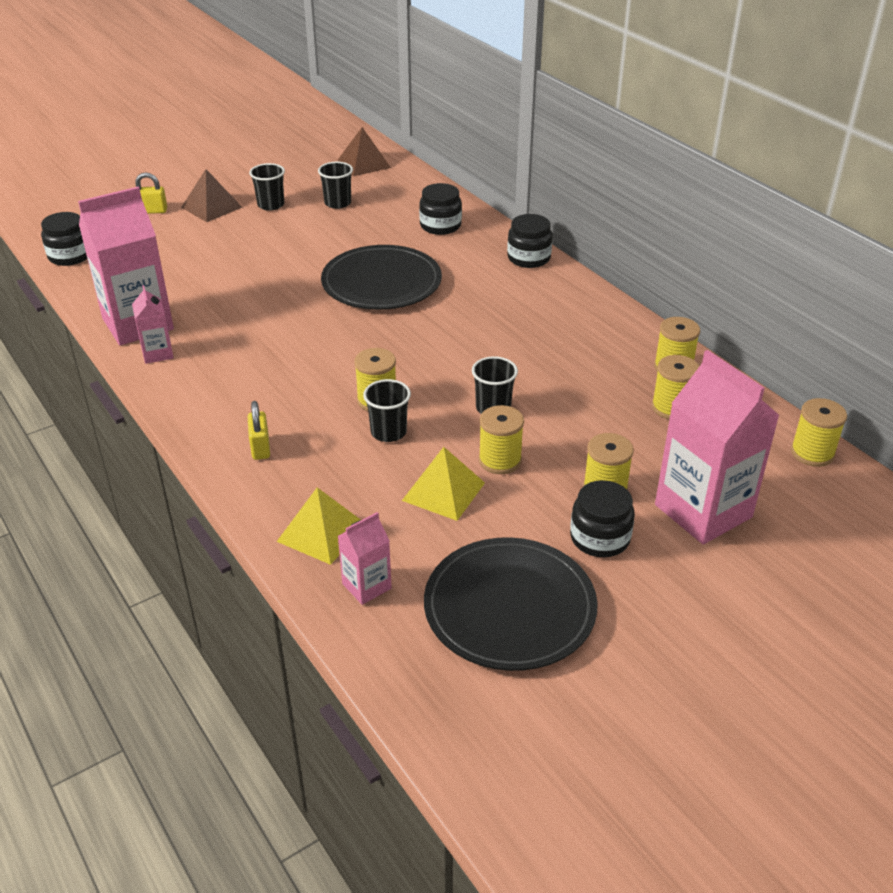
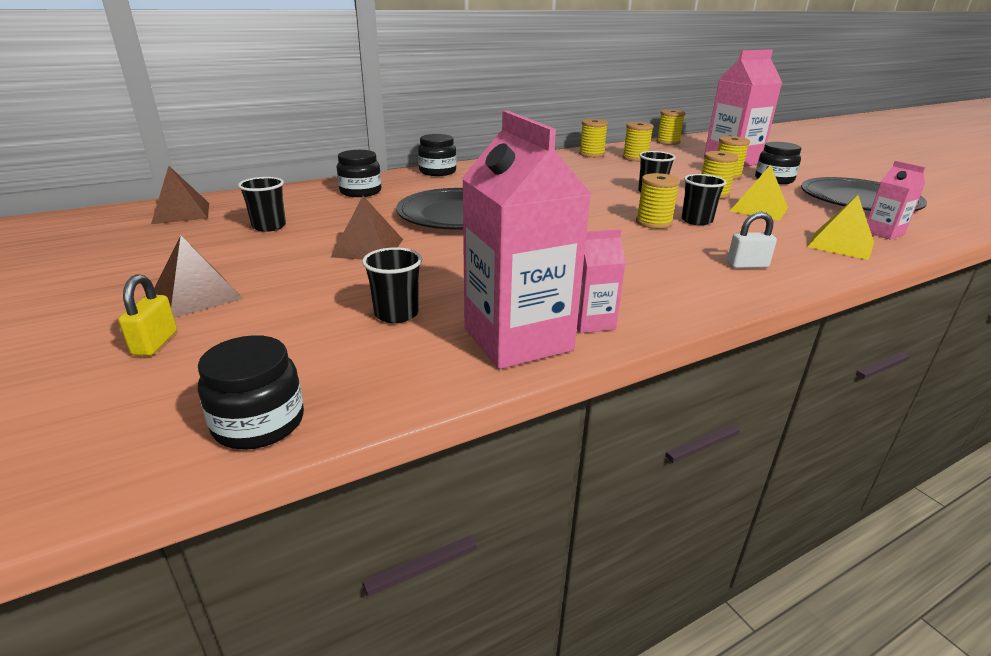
camera: 85 degrees left, 10 degrees down
yellow padlock [248,401,270,460] -> white padlock [727,212,777,268]
black cup [249,163,285,211] -> black cup moved to [362,247,422,323]
none -> brown pyramid [331,196,403,260]

